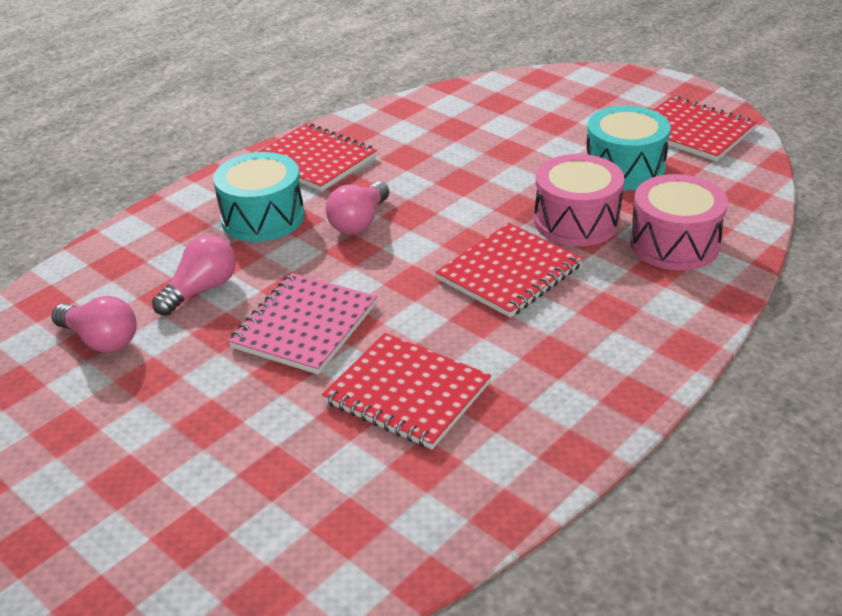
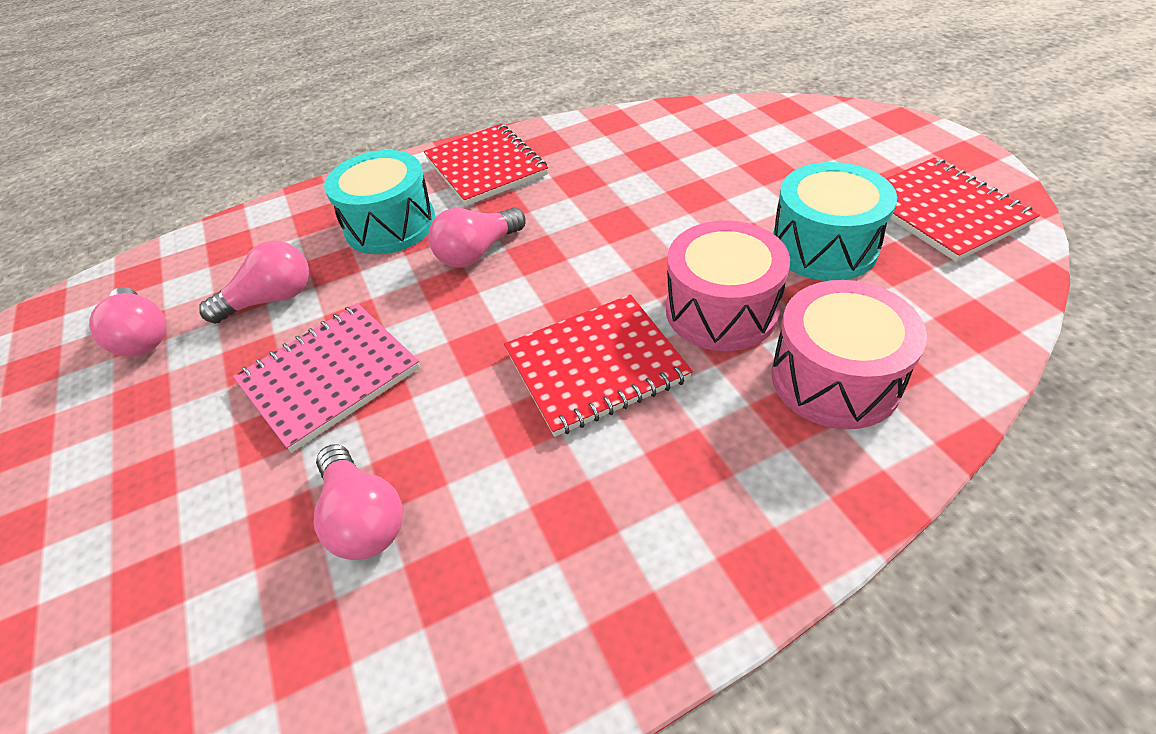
camera: 25 degrees right, 10 degrees up
red notebook [322,333,491,449] -> pink light bulb [314,444,403,560]

